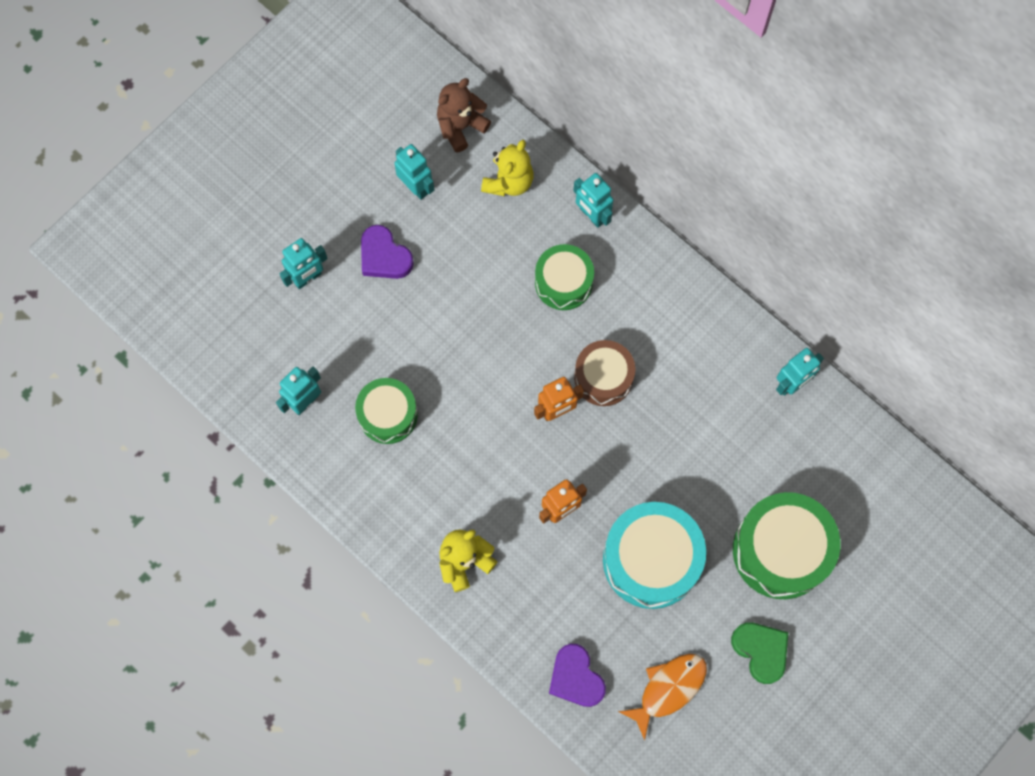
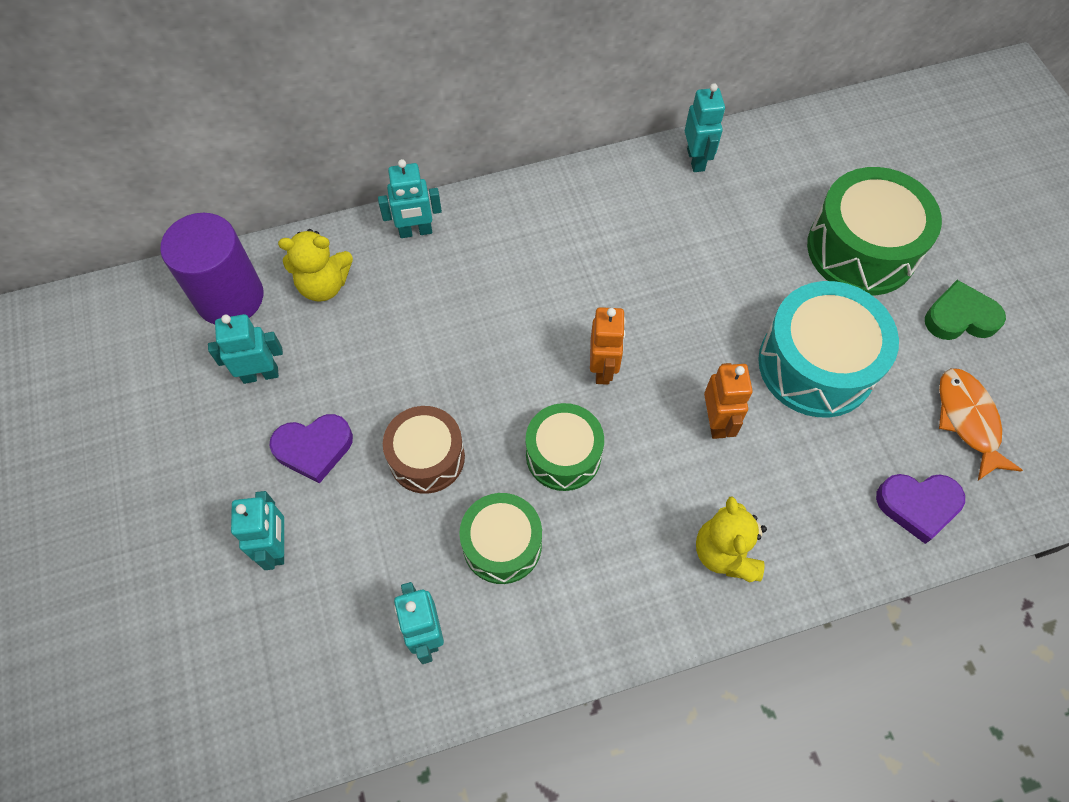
camera: 60 degrees left, 10 degrees down
brown teddy bear [437,78,491,153] -> purple cylinder [160,213,263,324]
yellow teddy bear [481,140,534,196] -> yellow teddy bear turned 120 degrees clockwise [278,229,353,302]
green drum [535,244,594,310] -> green drum moved to [526,403,604,491]
brown drum [574,340,635,406] -> brown drum moved to [383,406,465,494]

